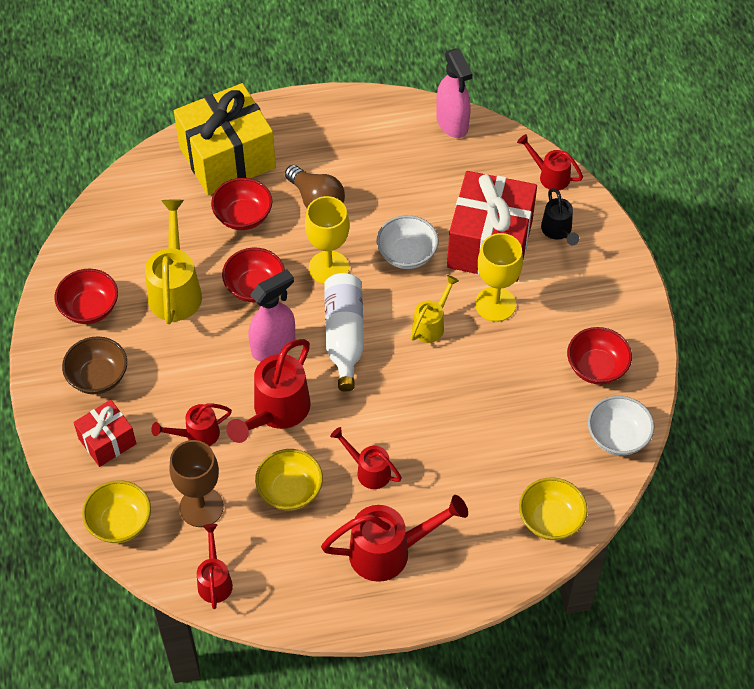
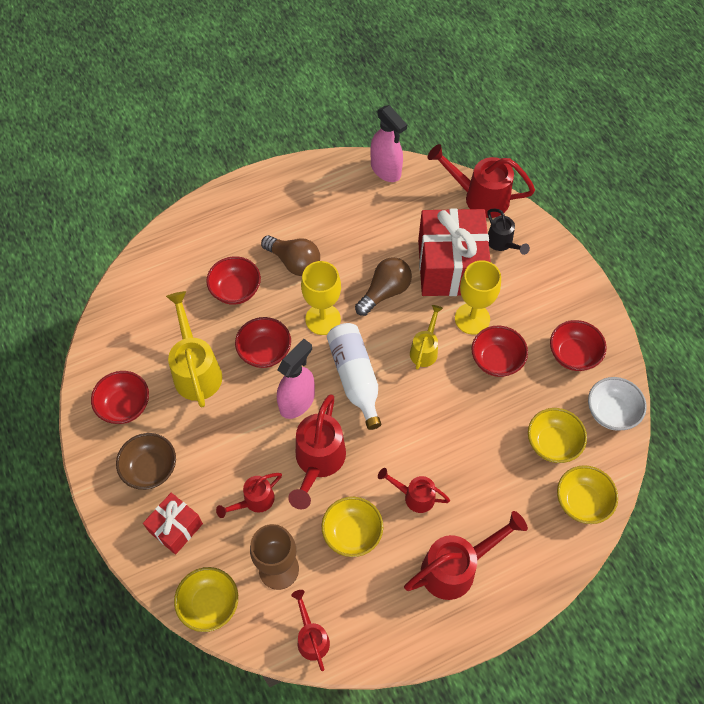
camera: 15 degrees left, 5 degrees up
yellow gift [174,83,276,195] -> none
white bowl [377,215,439,269] -> brown light bulb [355,257,412,316]
red watering can [517,134,583,191] -> red watering can [427,144,535,218], size x1.72
none -> red bowl [471,326,528,377]
none -> yellow bowl [528,408,587,463]

